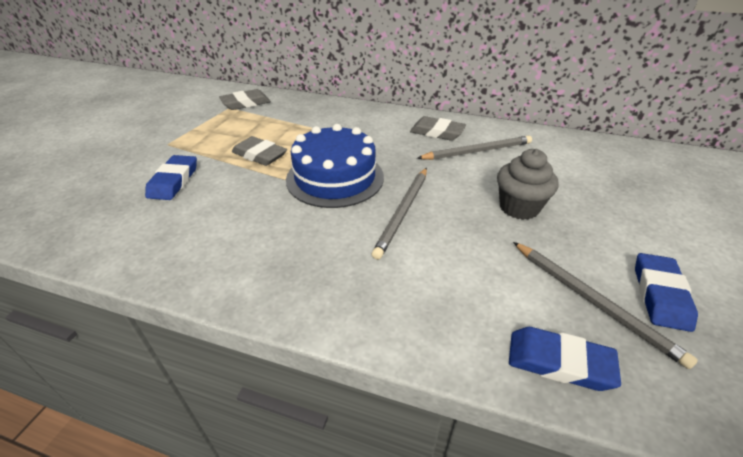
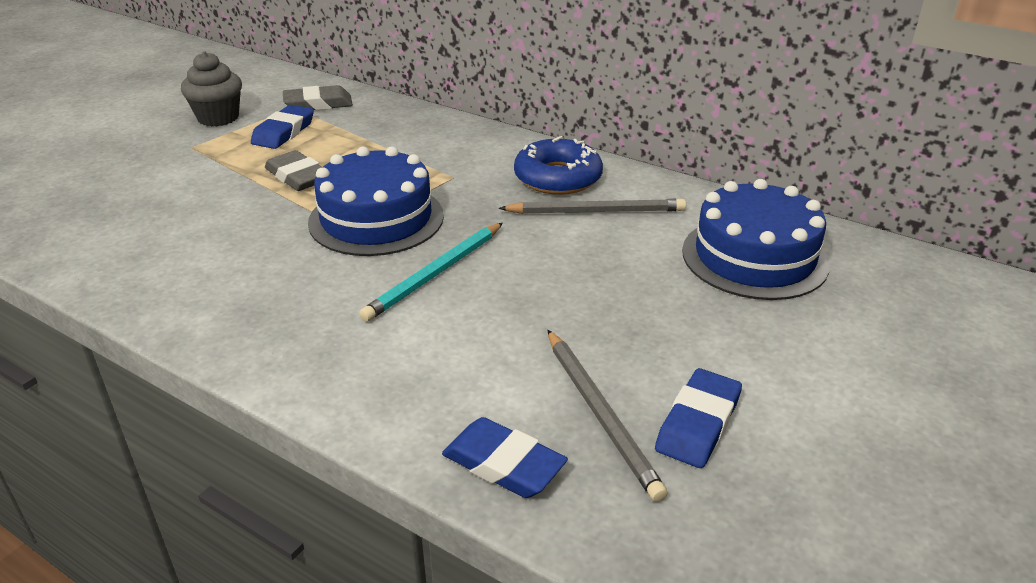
camera: 15 degrees right, 5 degrees down
blue eraser [145,155,197,200] -> blue eraser moved to [251,105,314,149]
grey pencil [372,168,427,260] -> turquoise pencil [359,223,503,322]
grey eraser [410,116,466,141] -> blue donut [514,136,603,195]
grey cupcake [497,149,559,220] -> grey cupcake moved to [181,51,242,127]
none -> blue cake [682,179,830,300]

